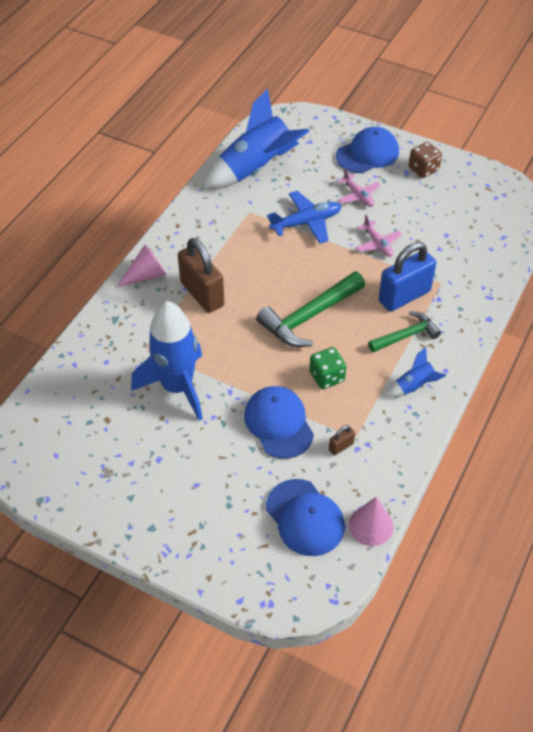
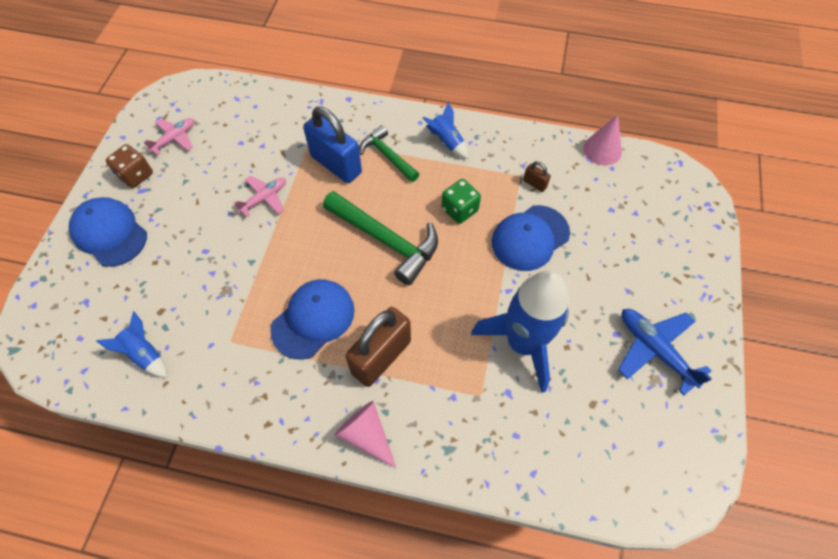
camera: 105 degrees left, 10 degrees up
blue rocket [204,88,310,189] -> blue rocket [96,311,167,377], size x0.45
blue cap [266,479,345,556] -> blue cap moved to [270,279,355,360]
blue plane [267,191,341,244] -> blue plane moved to [618,309,712,396]
pink plane [337,169,381,207] -> pink plane moved to [144,118,194,155]

